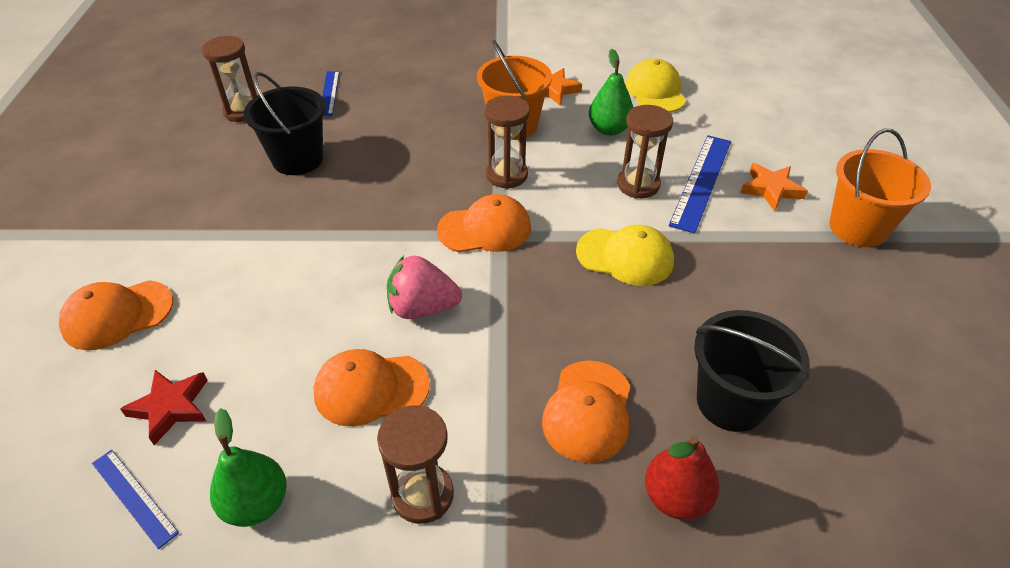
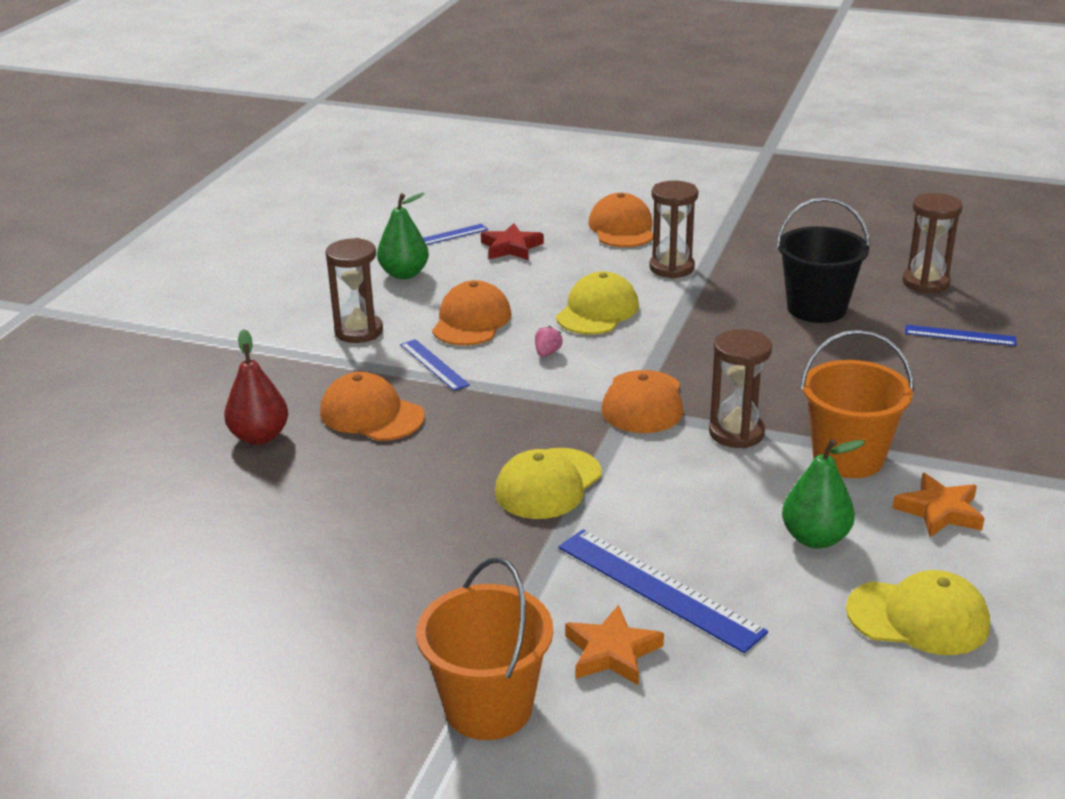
camera: 110 degrees right, 15 degrees down
pink strawberry [387,256,462,319] -> pink strawberry [535,326,563,357], size x0.46
brown hourglass [617,105,673,199] -> brown hourglass moved to [649,181,698,279]
black bucket [694,310,810,432] -> none
none -> blue ruler [400,339,470,391]
none -> yellow cap [556,271,639,335]

